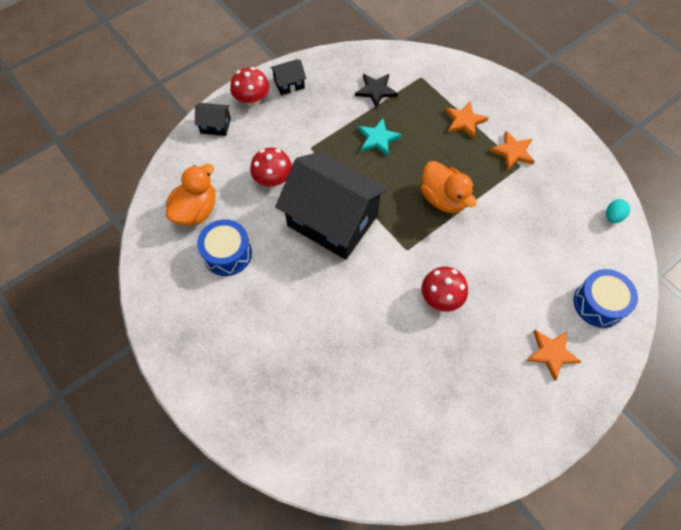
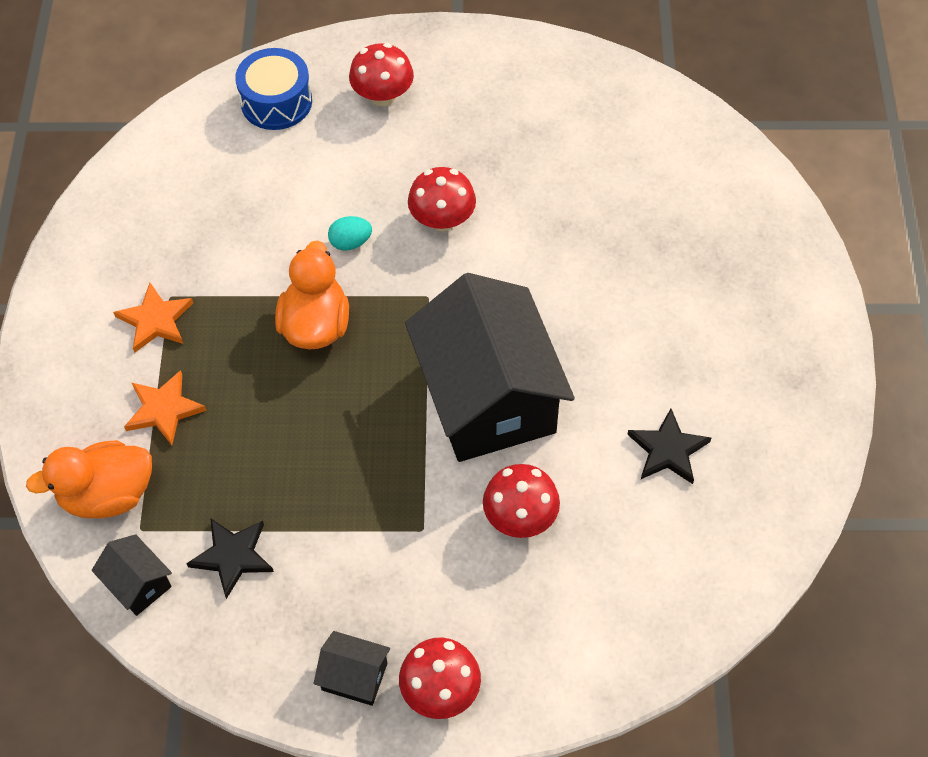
camera: 140 degrees left, 5 degrees down
orange duck [166,164,216,226] -> orange duck moved to [26,440,152,518]
black house [195,103,231,136] -> black house moved to [91,534,172,616]
blue drum [197,219,252,276] -> black star [627,408,711,484]
turquoise star [358,118,402,156] -> none
orange star [526,330,582,381] -> red mushroom [349,43,414,106]
turquoise egg [606,199,630,223] -> turquoise egg moved to [328,216,372,251]

